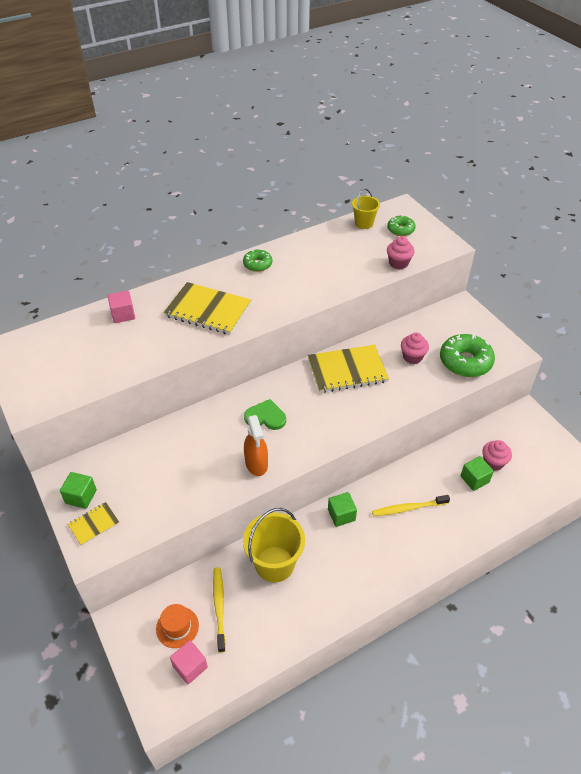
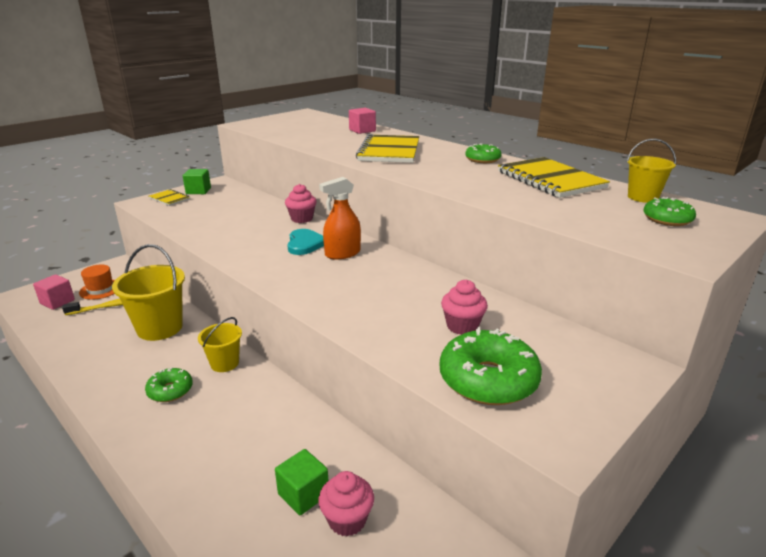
camera: 75 degrees right, 20 degrees down
green heart [244,399,286,430] -> turquoise heart [287,229,324,255]
orange spray bottle [244,415,268,476] -> orange spray bottle moved to [319,177,361,260]
yellow notebook [308,345,389,393] -> yellow notebook moved to [498,157,610,198]
green cube [328,492,357,527] -> yellow bucket [198,317,242,372]
yellow toothbrush [372,495,450,516] -> none
pink cupcake [387,236,415,269] -> pink cupcake moved to [285,184,317,223]
none -> green donut [145,367,193,402]

